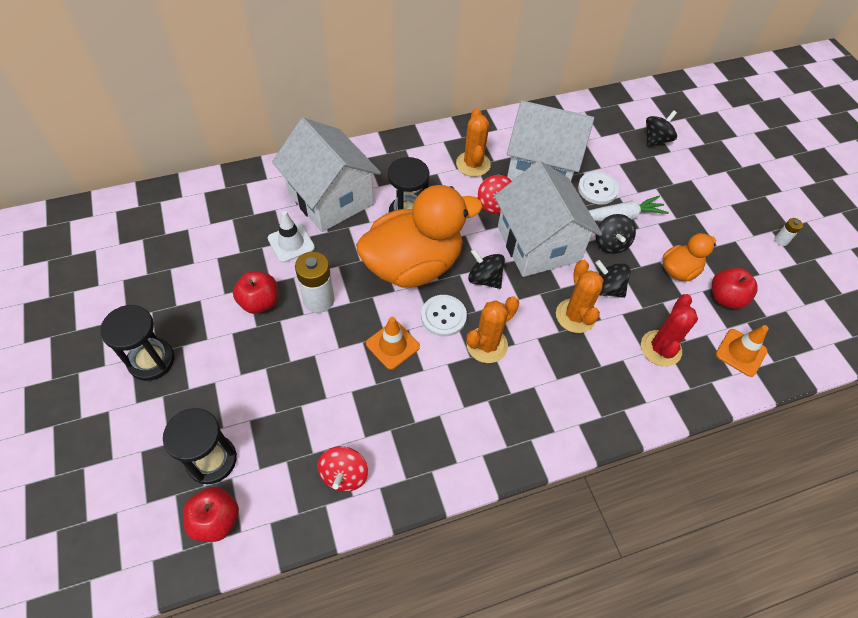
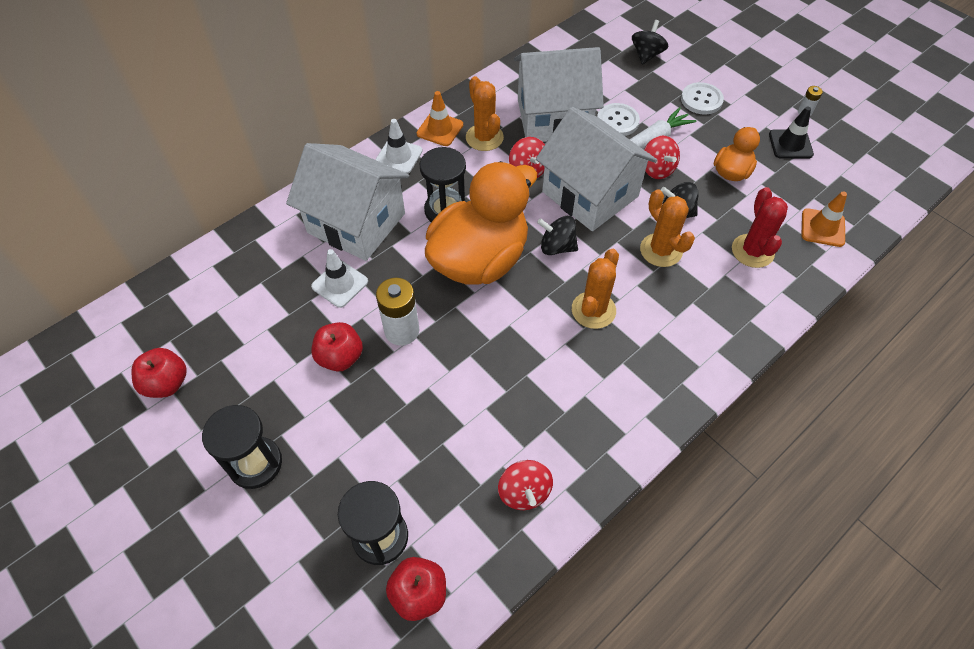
camera: 20 degrees left, 0 degrees up
orange traffic cone [366,317,420,370] -> orange traffic cone moved to [416,91,463,146]
white button [421,295,467,337] -> white button moved to [681,82,724,114]
black spinning top [596,214,636,254] -> red spinning top [644,136,680,179]
red apple [712,268,758,309] -> red apple moved to [131,348,187,398]
none -> white traffic cone [375,119,423,174]
none -> black traffic cone [769,106,814,159]

